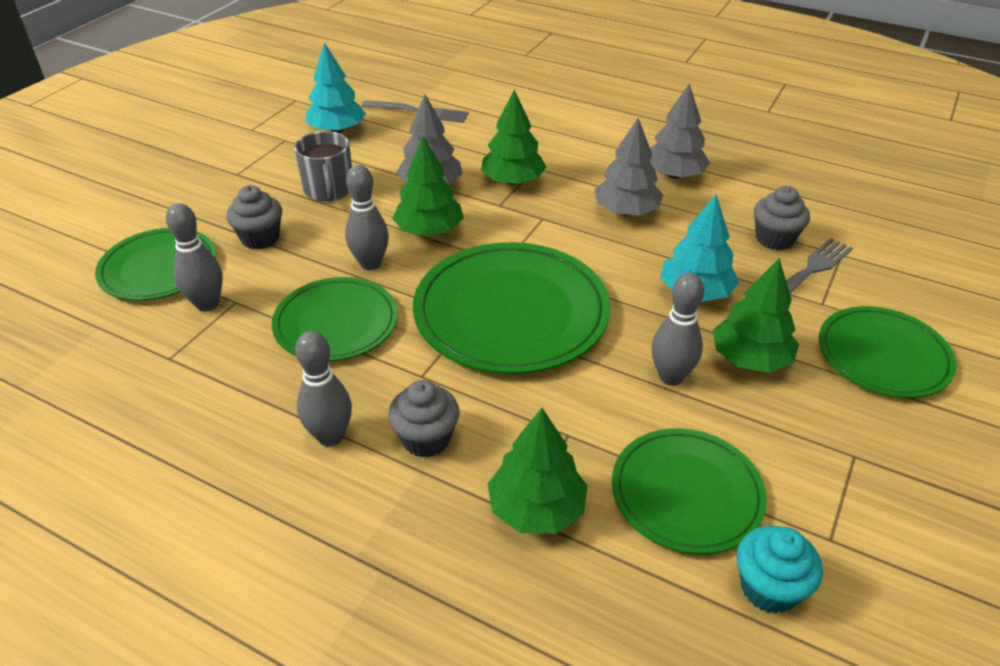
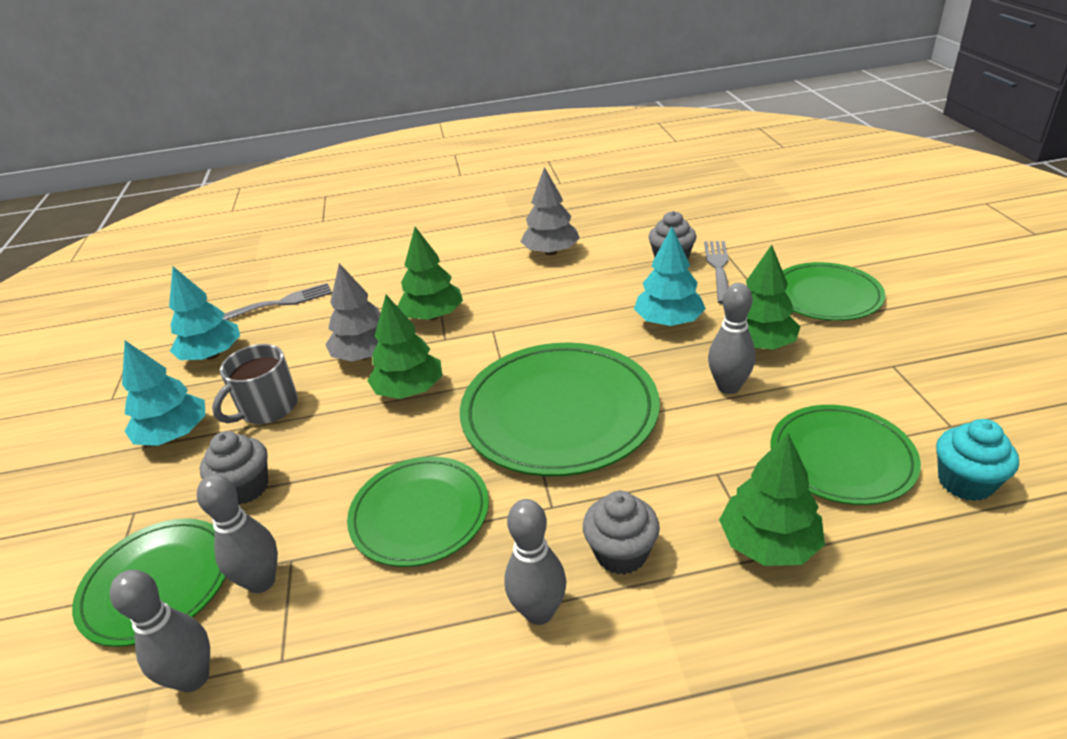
camera: 35 degrees left, 5 degrees down
grey mug [294,131,352,202] -> grey mug turned 90 degrees clockwise [212,344,298,424]
grey bowling pin [345,165,389,270] -> grey bowling pin moved to [110,570,210,692]
grey tree [594,118,663,216] -> none
none -> turquoise tree [122,340,206,446]

